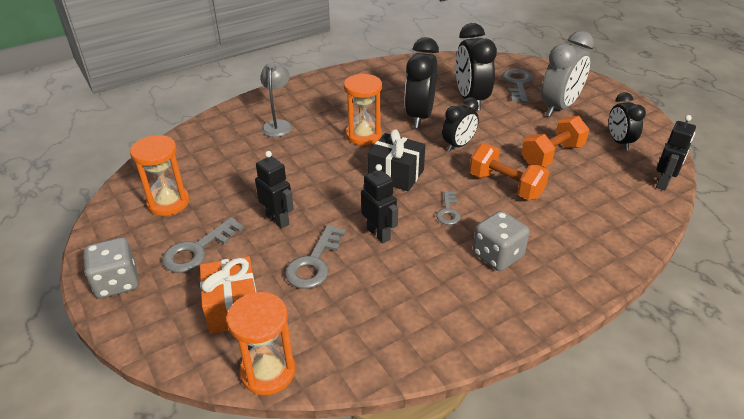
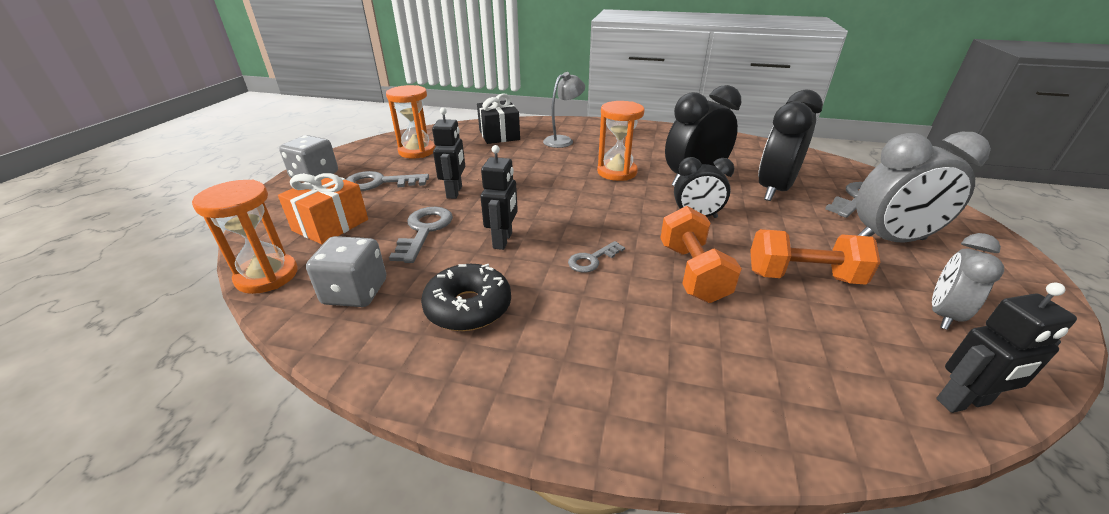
camera: 45 degrees right, 5 degrees down
grey key [285,225,346,289] -> grey key turned 120 degrees clockwise [389,207,453,263]
black gift [368,129,425,191] -> black gift moved to [477,93,520,144]
grey dice [473,211,530,271] -> grey dice moved to [306,236,386,307]
black clock [609,92,646,150] -> grey clock [932,233,1004,330]
none -> black donut [421,264,511,331]

